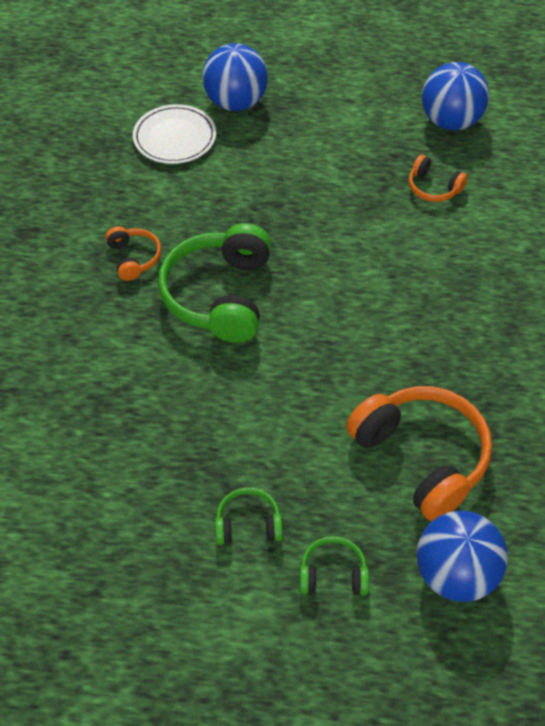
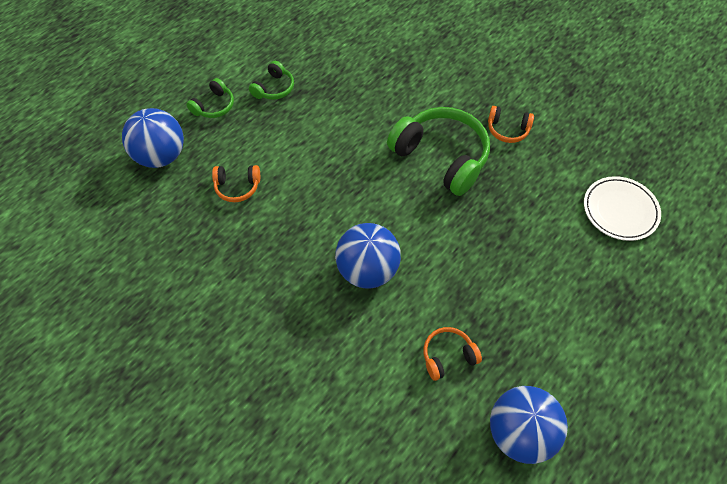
camera: 125 degrees right, 5 degrees up
blue ball [202,43,268,111] -> blue ball moved to [335,223,401,289]
orange headphones [346,386,492,521] -> orange headphones [212,165,260,202], size x0.49

